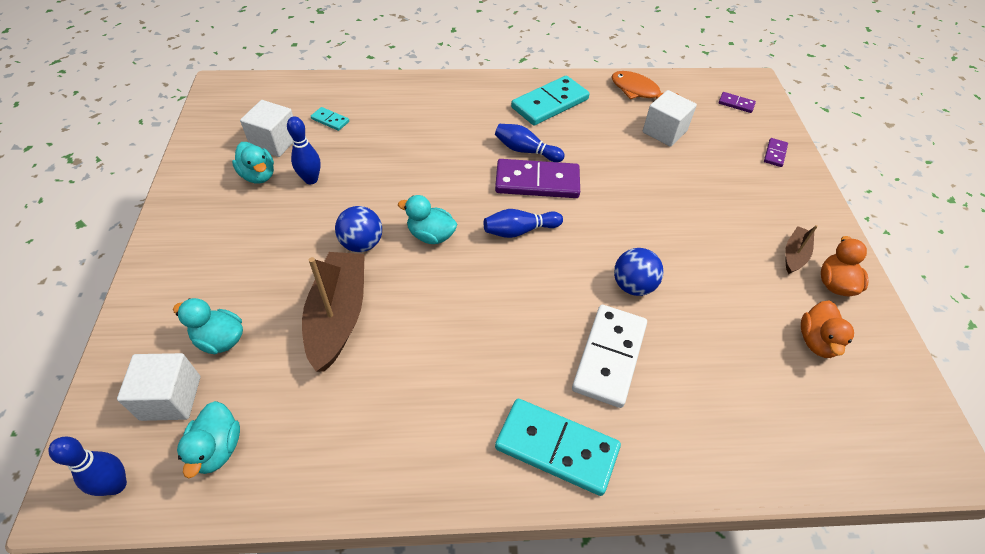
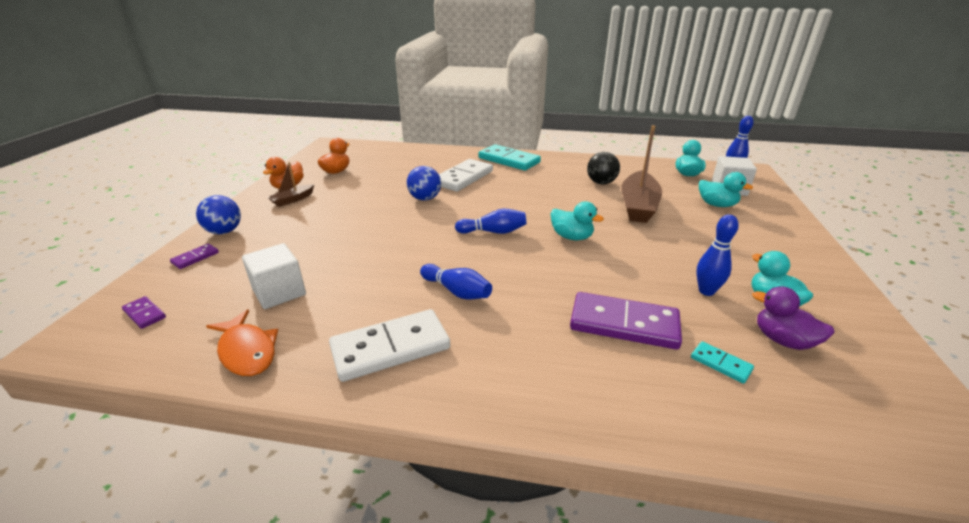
camera: 165 degrees left, 20 degrees down
white cube [240,100,293,157] -> purple duck [752,286,835,350]
blue ball [335,206,382,252] -> blue ball moved to [196,195,241,234]
purple domino [495,159,580,198] -> purple domino moved to [570,292,682,349]
turquoise domino [511,75,590,126] -> white domino [329,309,450,382]
none -> black ball [587,152,620,184]

